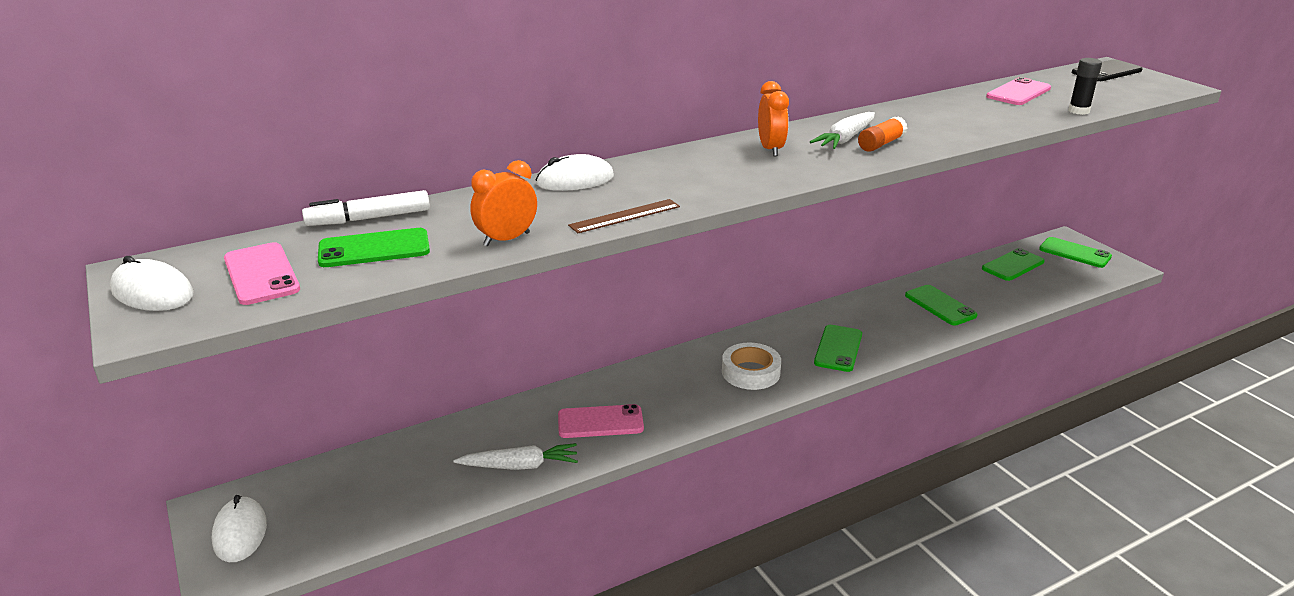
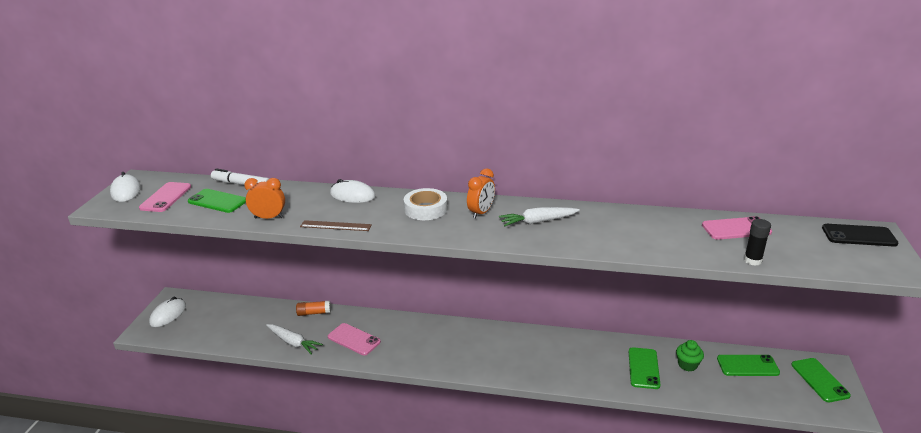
camera: 40 degrees right, 0 degrees up
white tape [722,343,781,390] -> white tape moved to [404,188,447,220]
green phone [814,325,862,372] -> none
orange glue stick [858,116,907,152] -> orange glue stick moved to [296,301,331,316]
none -> green cupcake [676,340,704,371]

